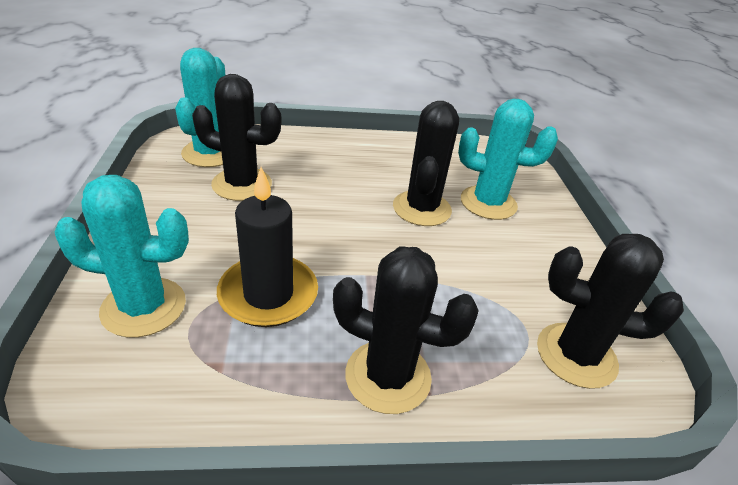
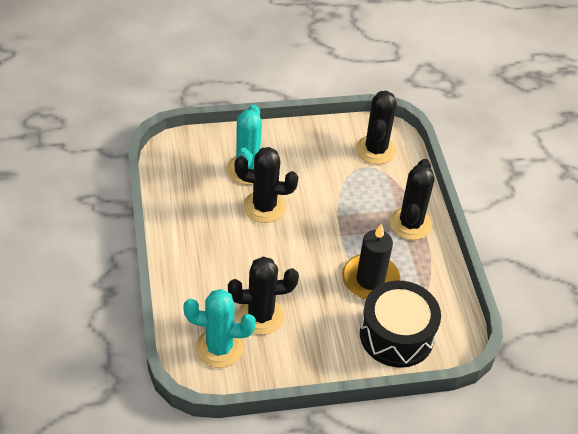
camera: 95 degrees left, 10 degrees up
turquoise cactus [54,175,189,338] -> black drum [360,281,441,368]
black cactus [192,74,281,201] -> black cactus turned 75 degrees clockwise [228,257,299,335]

